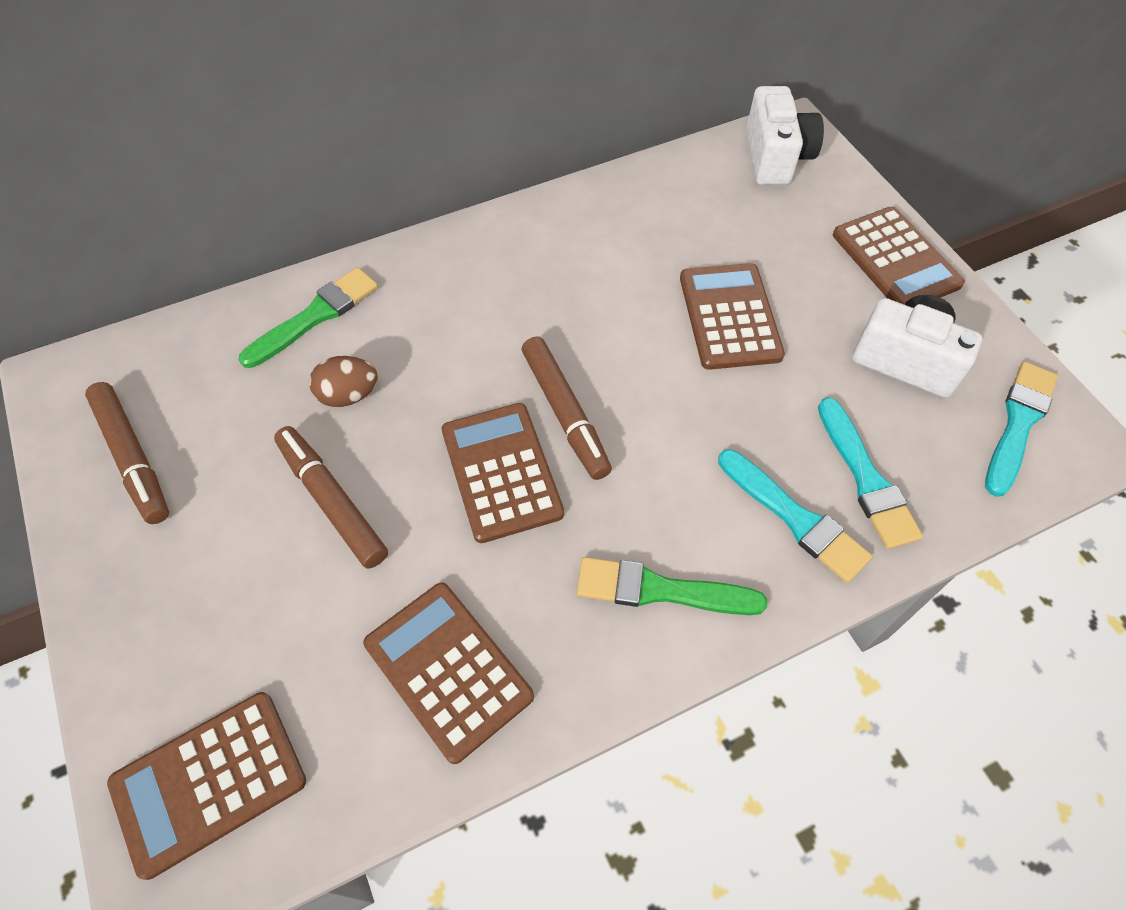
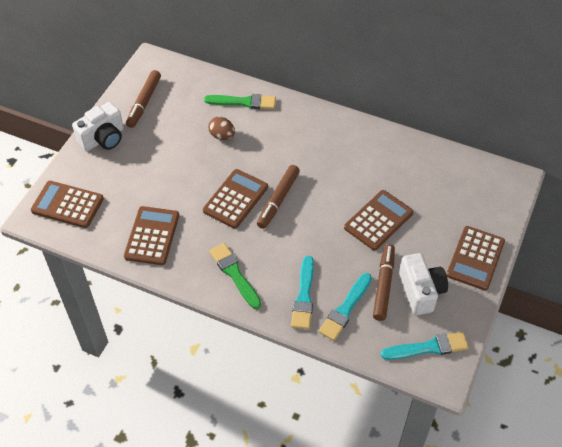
camera: 50 degrees right, 5 degrees down
brown marker [274,426,388,568] -> brown marker moved to [373,244,395,321]
white camera [746,86,824,185] -> white camera moved to [72,102,124,151]

